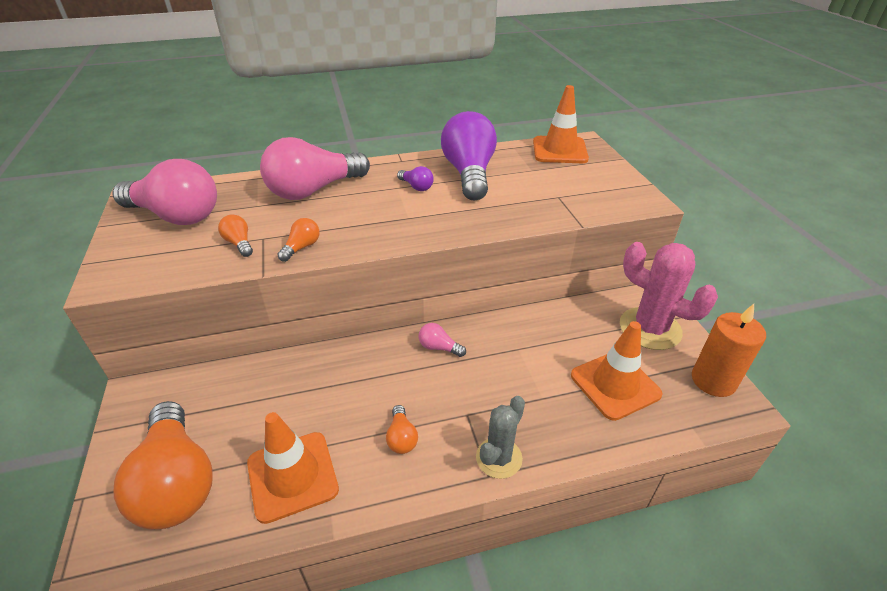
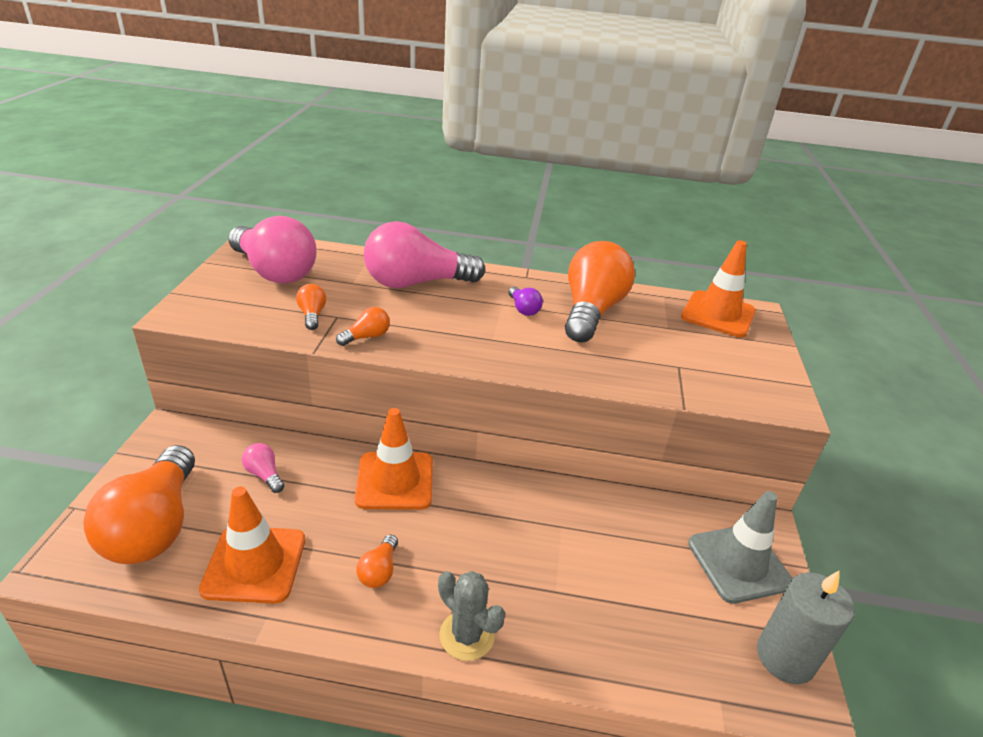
camera: 20 degrees right, 5 degrees down
pink light bulb [418,323,466,357] -> pink light bulb moved to [242,443,284,493]
purple light bulb [441,111,497,201] -> orange light bulb [565,241,635,343]
grey cactus [476,396,525,479] -> grey cactus turned 75 degrees clockwise [438,571,505,661]
orange traffic cone [571,321,663,421] -> orange traffic cone moved to [355,408,433,510]
pink cactus [620,242,718,350] -> grey traffic cone [688,491,793,604]
orange candle [692,304,766,397] -> grey candle [757,571,855,684]

